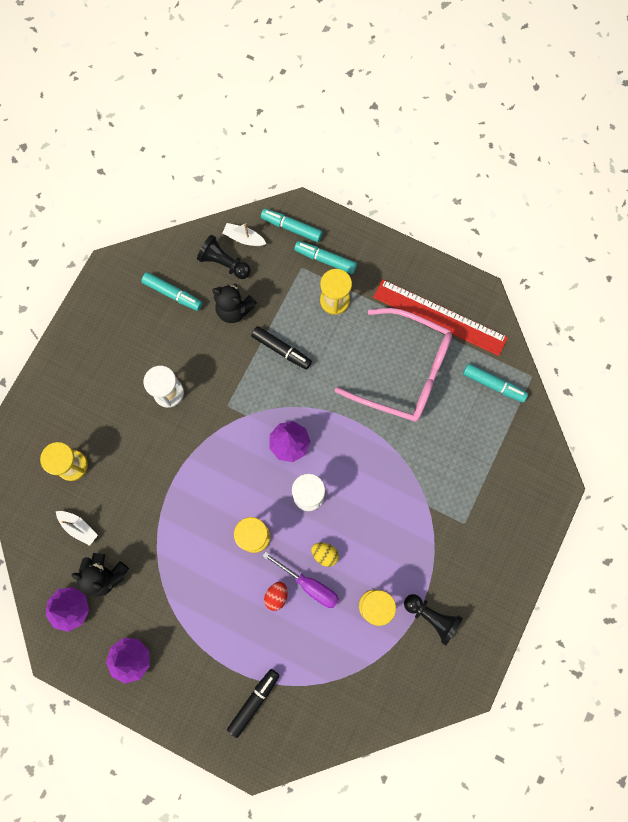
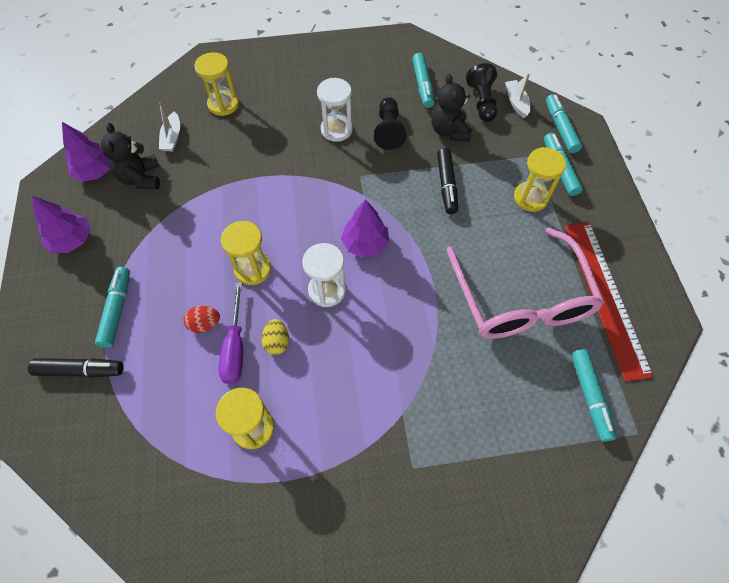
camera: 55 degrees right, 15 degrees down
black pawn [404,594,463,646] -> black pawn moved to [374,97,407,150]
none -> turquoise marker [95,267,130,348]

